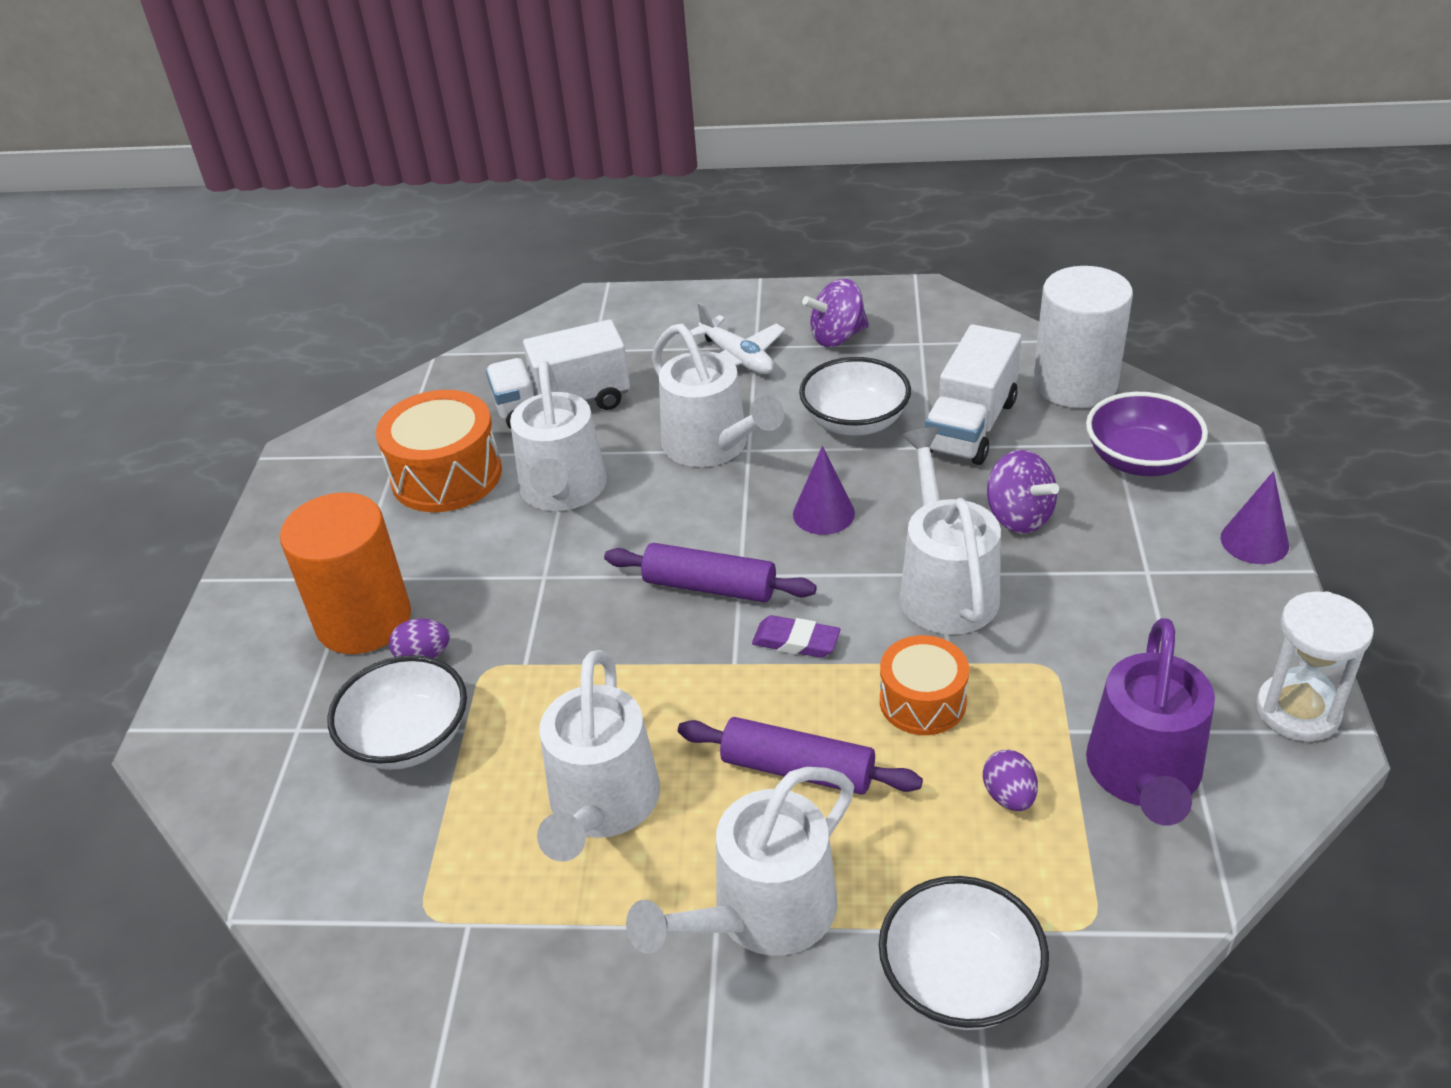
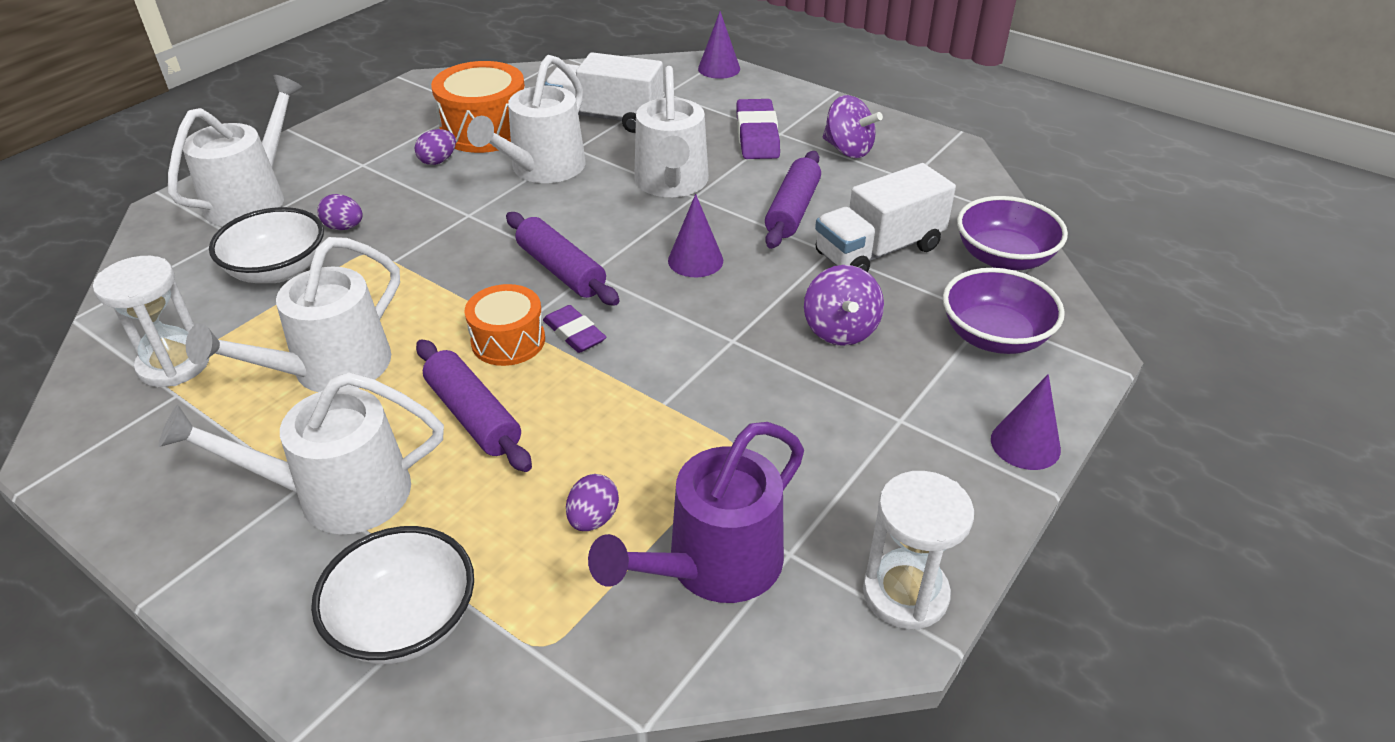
camera: 30 degrees right, 0 degrees up
orange cylinder [280,492,411,654] -> none
white plane [690,302,785,374] -> purple eraser [736,99,780,159]
white bowl [799,357,911,436] -> purple rolling pin [765,151,821,249]
purple spinning top [802,279,869,347] -> purple spinning top turned 150 degrees counterclockwise [823,95,883,158]
orange drum [880,635,969,735] -> orange drum moved to [465,284,545,366]
white watering can [900,427,1001,634] -> white watering can moved to [168,75,303,226]
white cylinder [1033,266,1133,408] -> purple bowl [957,196,1068,270]
none -> white hourglass [93,256,209,387]
none -> purple egg [415,129,456,165]
none -> purple cone [698,11,740,79]

